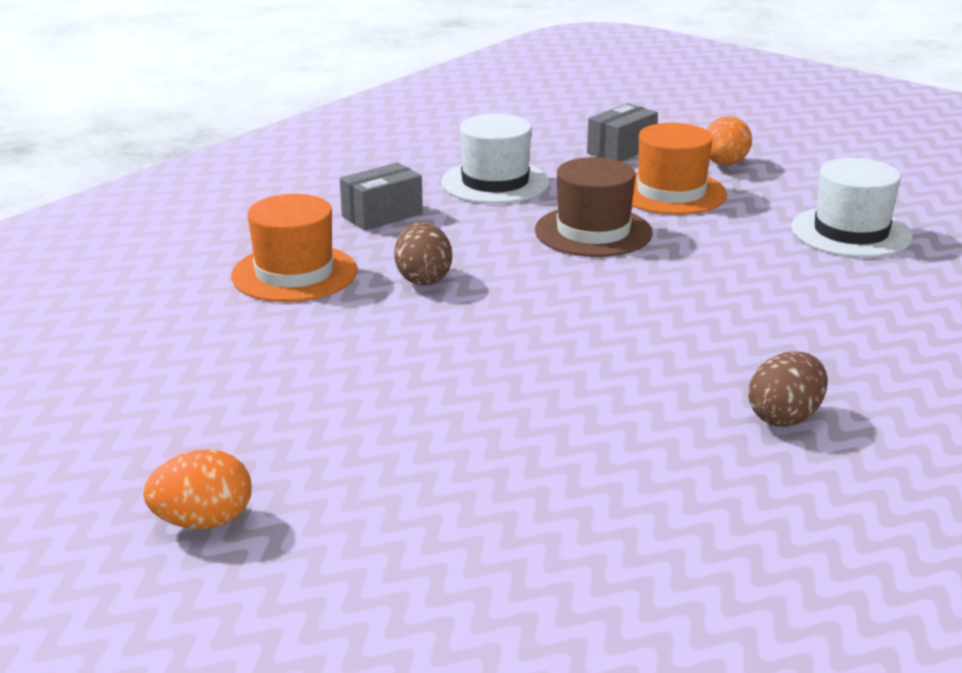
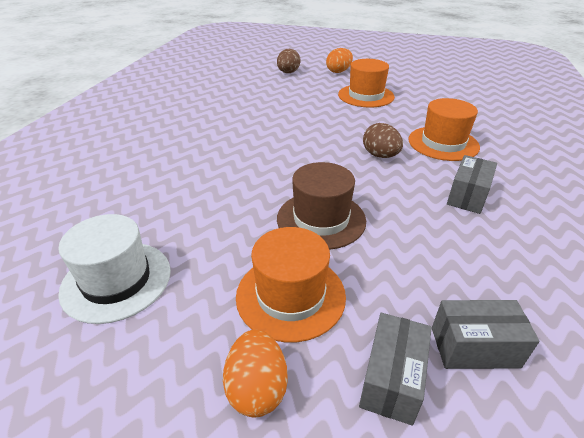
camera: 155 degrees right, 10 degrees up
white hat [441,114,549,204] -> none
brown egg [748,351,827,427] -> brown egg moved to [277,49,301,73]
none -> orange hat [338,59,395,107]
none -> grey box [432,300,540,369]

